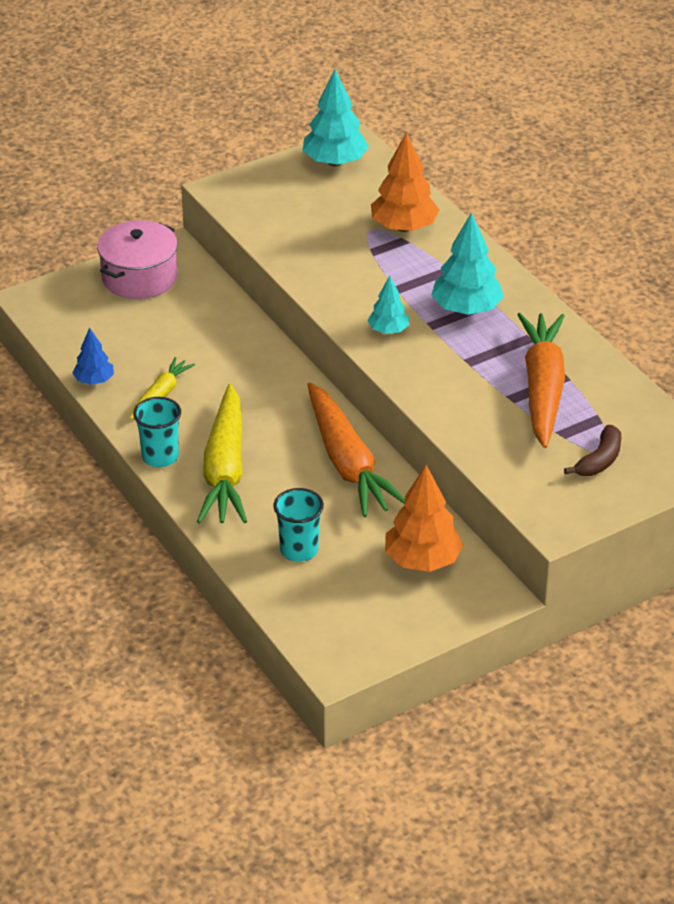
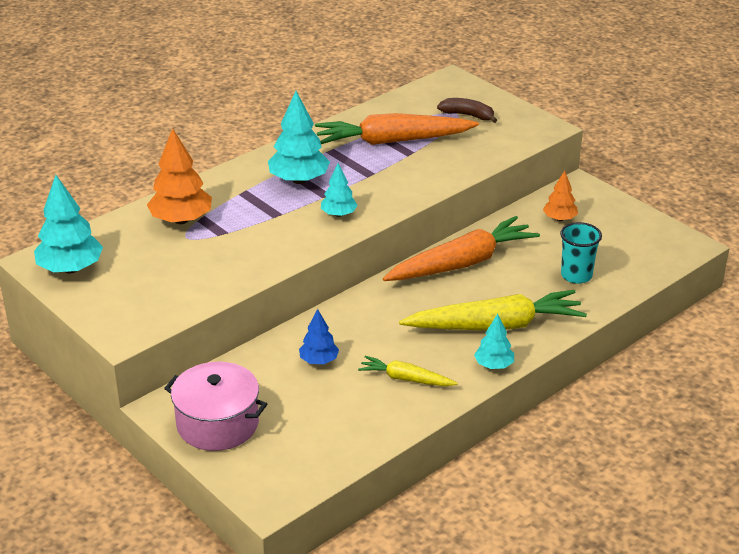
camera: 100 degrees left, 5 degrees down
blue tree [73,327,114,385] -> blue tree moved to [299,309,339,364]
turquoise cup [133,397,181,467] -> turquoise tree [474,314,514,369]
orange tree [385,465,464,572] -> orange tree [543,170,578,221], size x0.58

